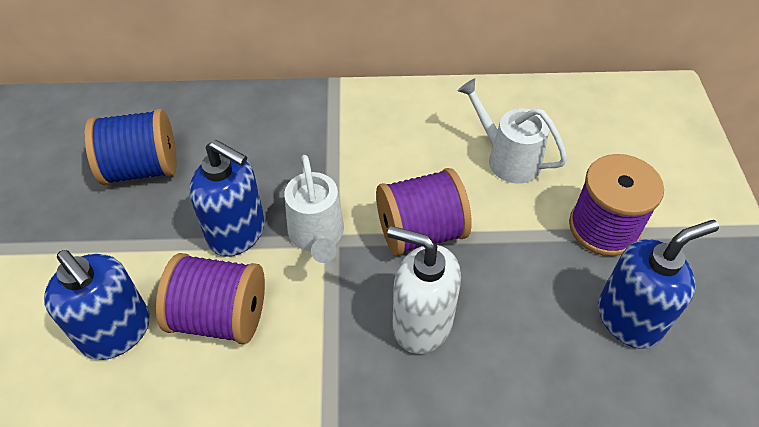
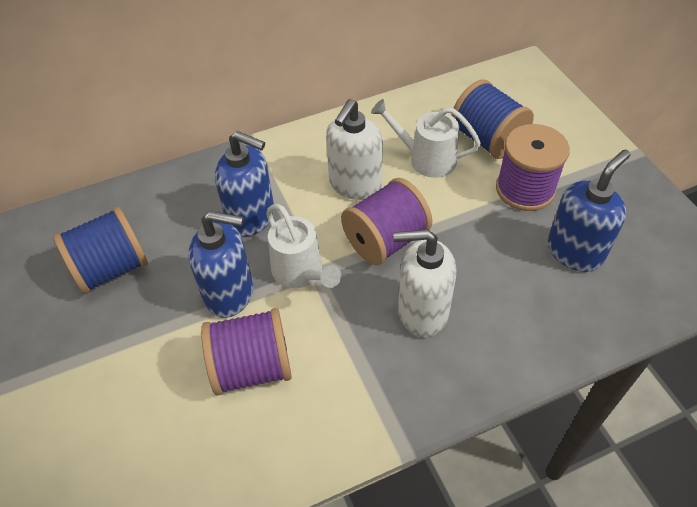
camera: 20 degrees left, 0 degrees up
blue soap dispenser [44,250,150,360] -> blue soap dispenser moved to [215,131,274,236]
none -> white soap dispenser [326,99,383,200]
none -> blue spool [451,80,534,159]

